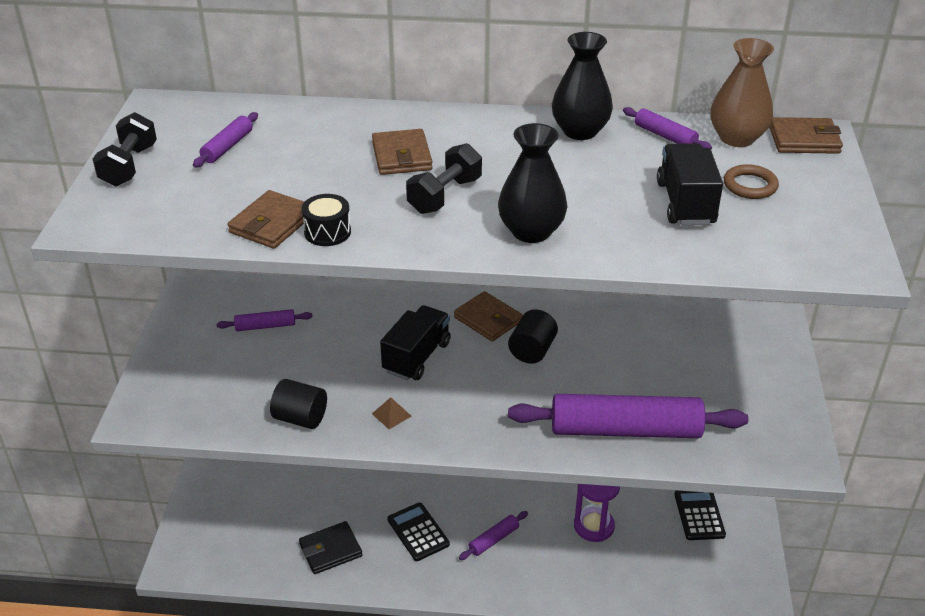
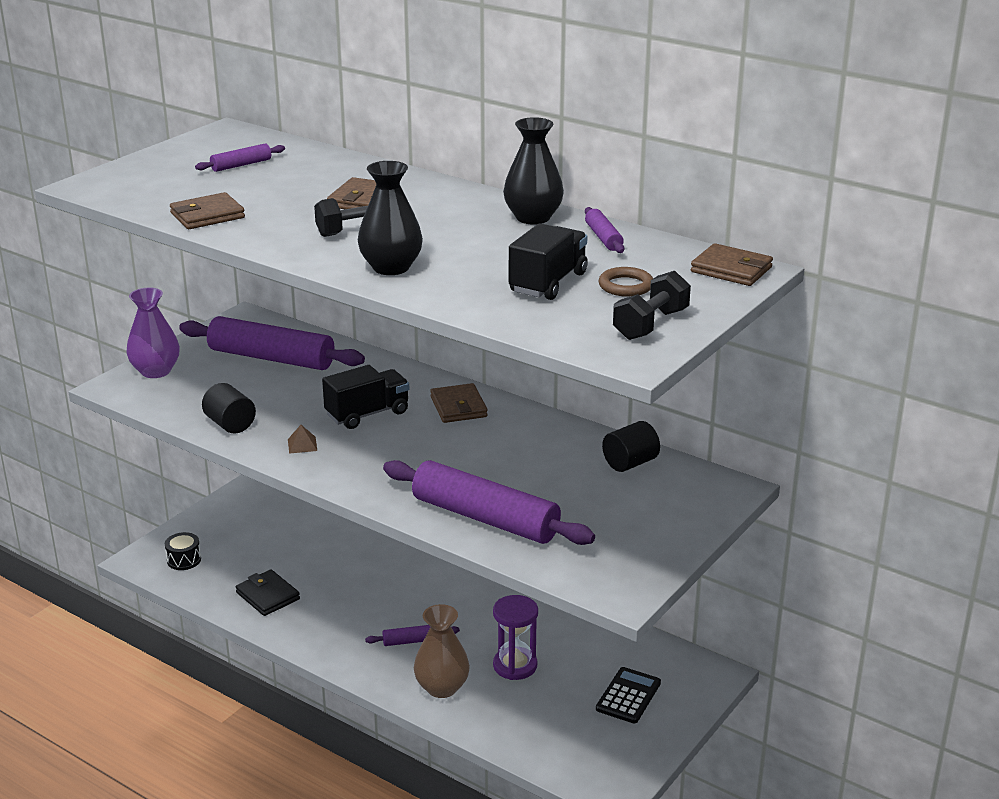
camera: 30 degrees right, 10 degrees down
black dumbbell [93,112,157,186] -> black dumbbell moved to [613,271,691,340]
purple rolling pin [216,309,313,331] -> purple rolling pin [179,316,365,370], size x2.25
black wallet [299,521,362,574] -> black wallet turned 45 degrees clockwise [236,569,300,616]
black drum [301,194,351,246] -> black drum moved to [165,532,201,570]
black calculator [387,502,450,561] -> none
black cylinder [508,309,558,364] -> black cylinder moved to [602,421,660,472]
brown vase [711,38,774,147] -> brown vase moved to [414,604,470,698]
none -> purple vase [126,288,180,378]

